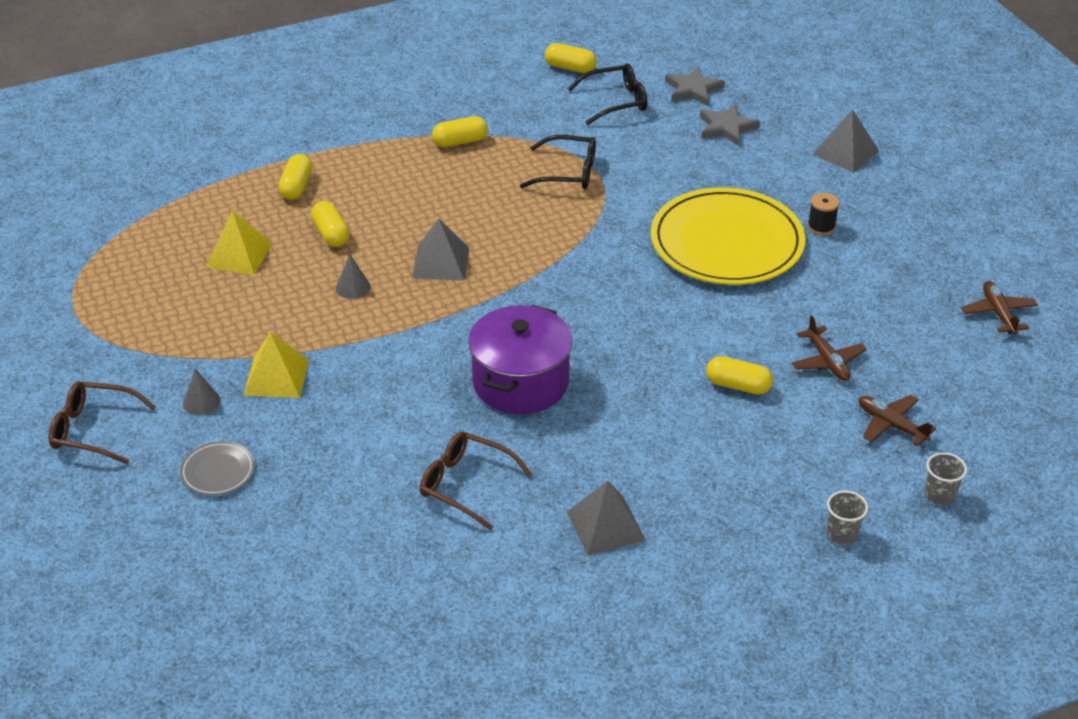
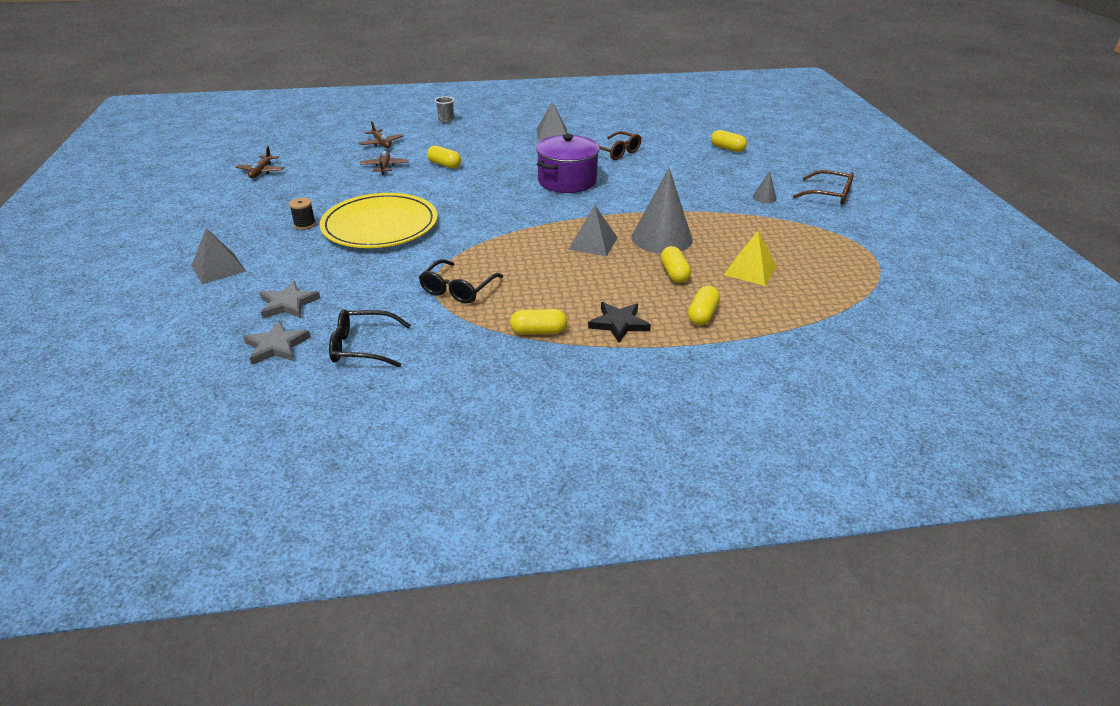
camera: 165 degrees left, 5 degrees down
grey plate [180,441,255,496] -> none
yellow pyramid [243,332,309,398] -> none
grey cone [336,254,370,299] -> grey cone [632,168,692,254], size x2.36
black glasses [520,135,596,189] -> black glasses turned 90 degrees counterclockwise [419,259,503,303]
yellow capsule [545,43,597,73] -> yellow capsule moved to [711,130,747,152]
grey cup [925,453,967,506] -> none
none -> black star [588,302,651,343]

